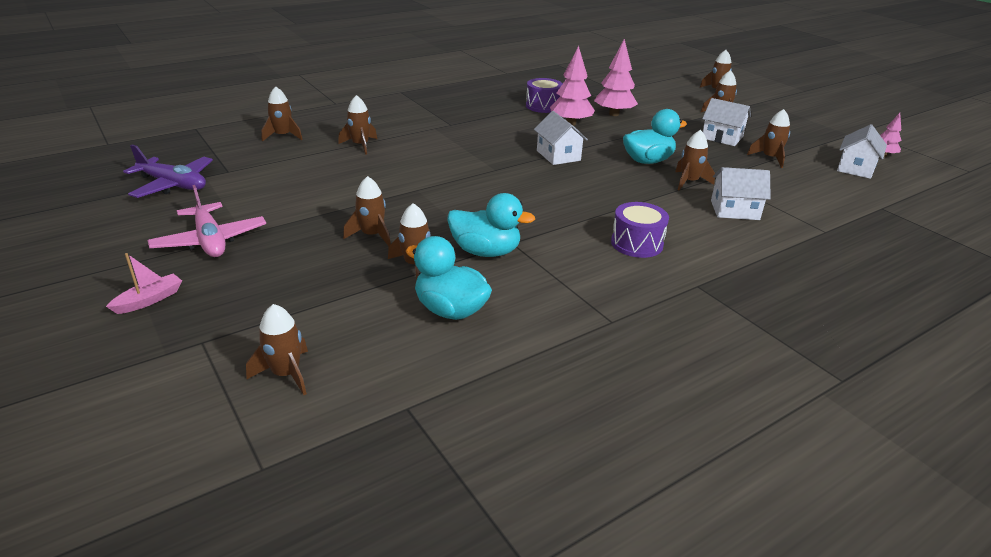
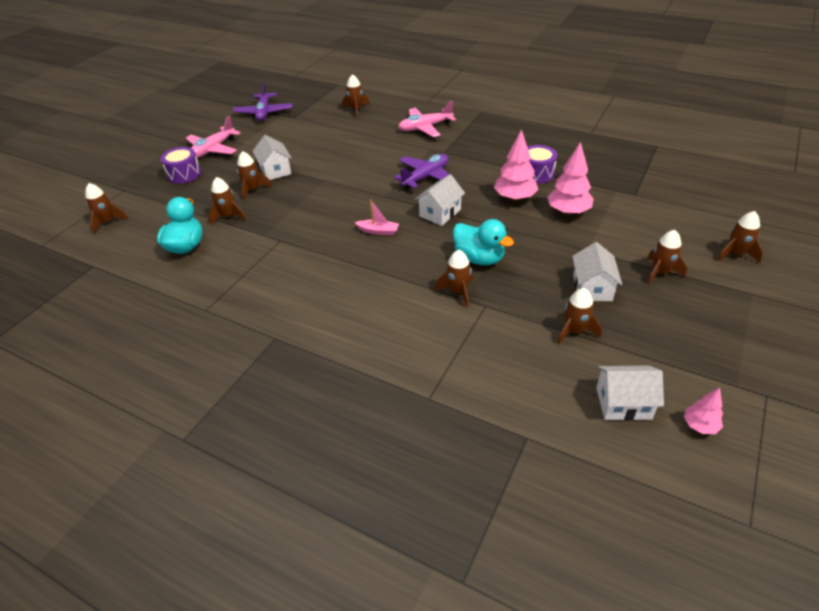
camera: 65 degrees right, 10 degrees up
pink boat [106,253,182,314] -> pink boat moved to [354,200,399,235]
brown rocket [338,95,377,155] -> none
turquoise duck [447,193,535,257] -> none
purple drum [611,202,669,258] -> purple drum moved to [160,147,201,184]
white house [711,167,771,220] -> white house moved to [253,135,292,180]
none -> purple plane [394,154,457,190]
none -> pink plane [399,101,456,137]

